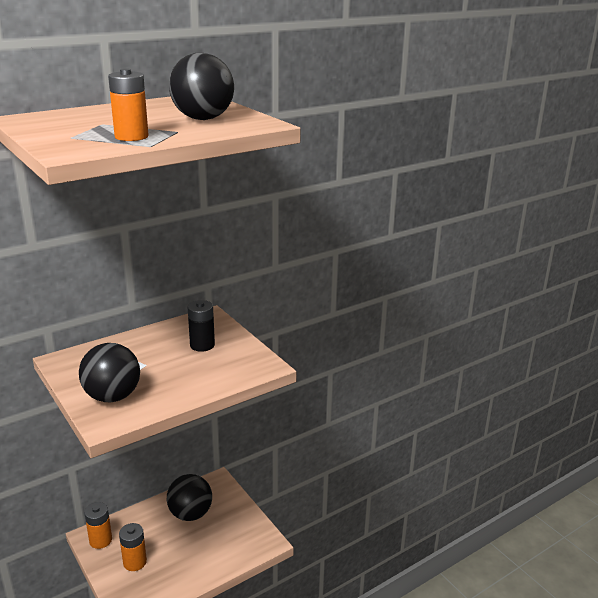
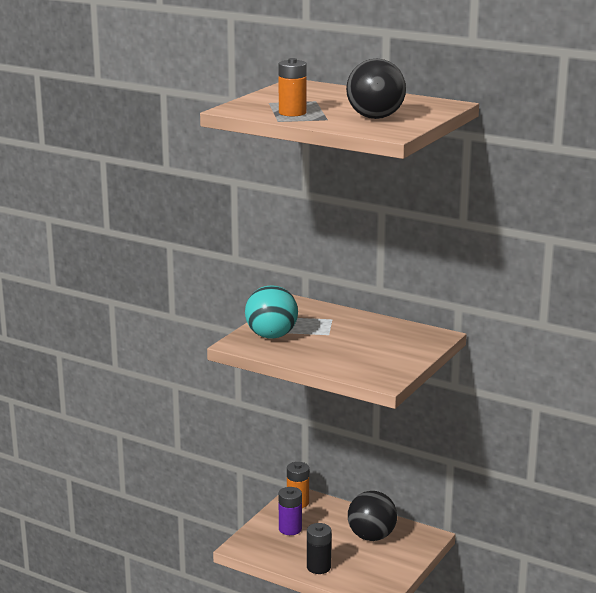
camera: 65 degrees right, 5 degrees down
black ball [79,343,140,402] -> turquoise ball [245,285,298,339]
orange battery [119,523,147,571] -> purple battery [279,487,302,535]
black battery [188,300,215,352] -> black battery moved to [307,523,331,574]

